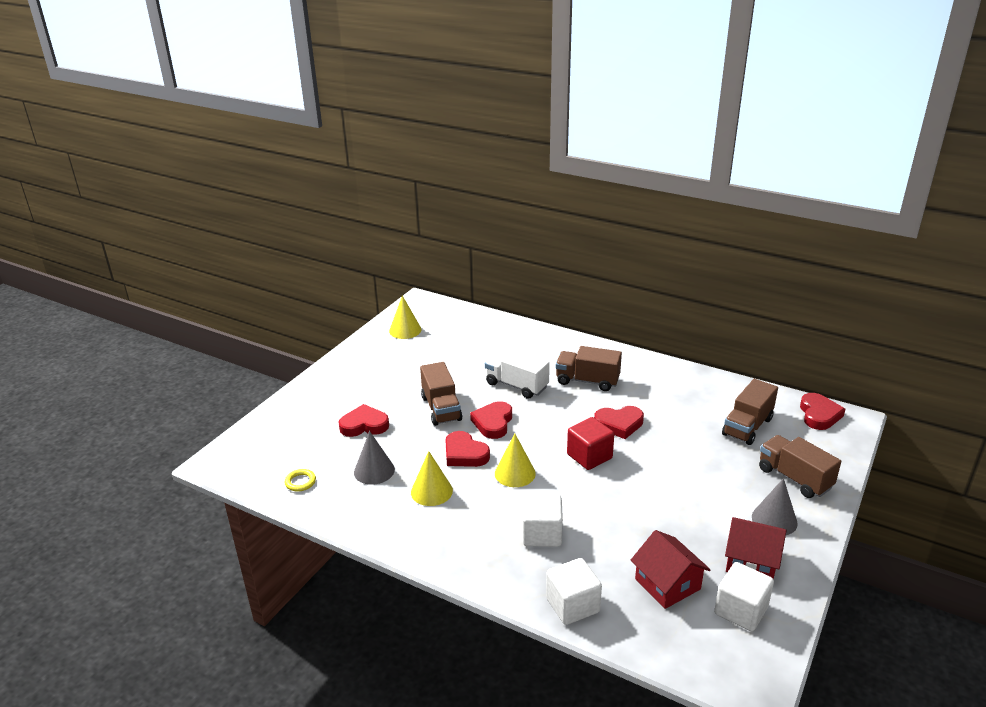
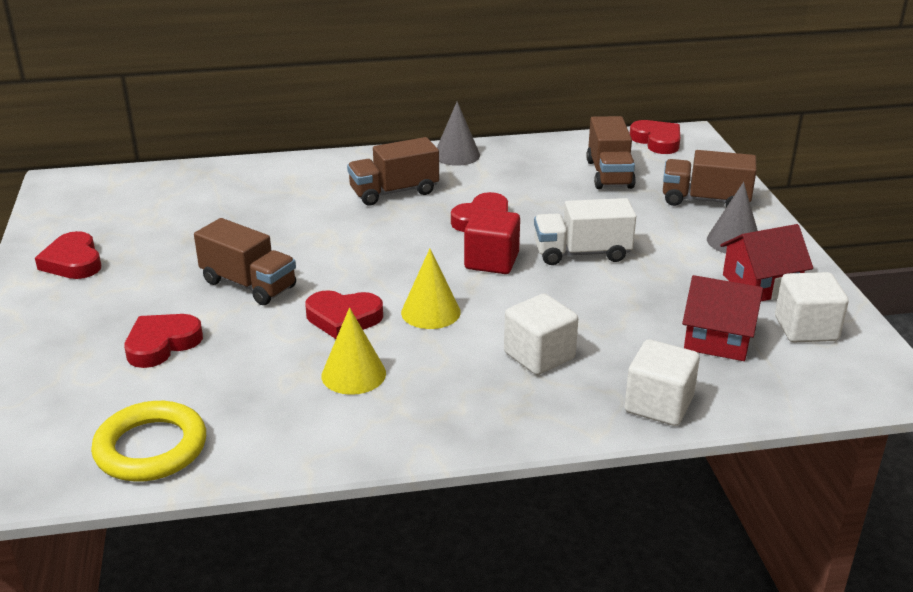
camera: 40 degrees left, 0 degrees up
yellow ring [285,469,316,491] -> yellow ring [91,401,206,481], size x2.10
grey cone [354,431,395,485] -> grey cone moved to [437,102,480,166]
yellow cone [389,295,421,339] -> none
red heart [470,401,512,439] -> red heart moved to [35,231,101,279]
white truck [485,350,550,399] -> white truck moved to [534,198,636,265]

